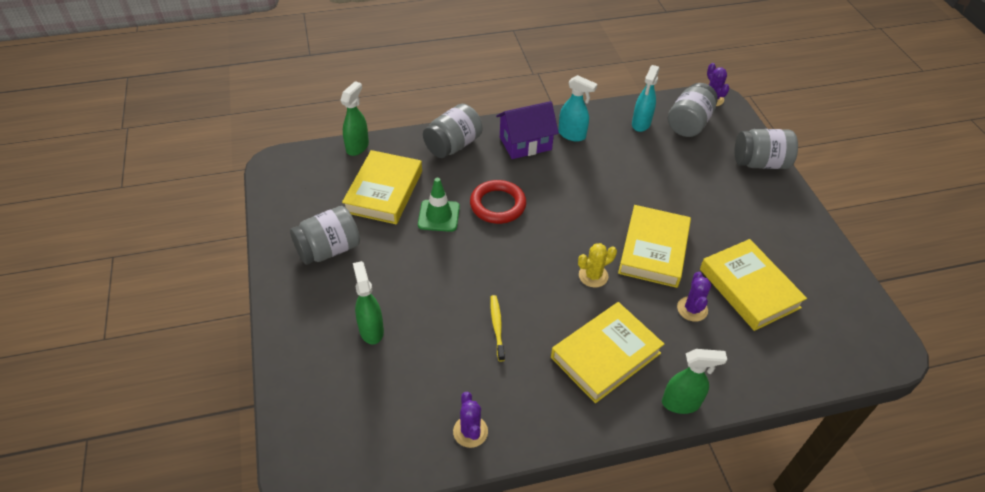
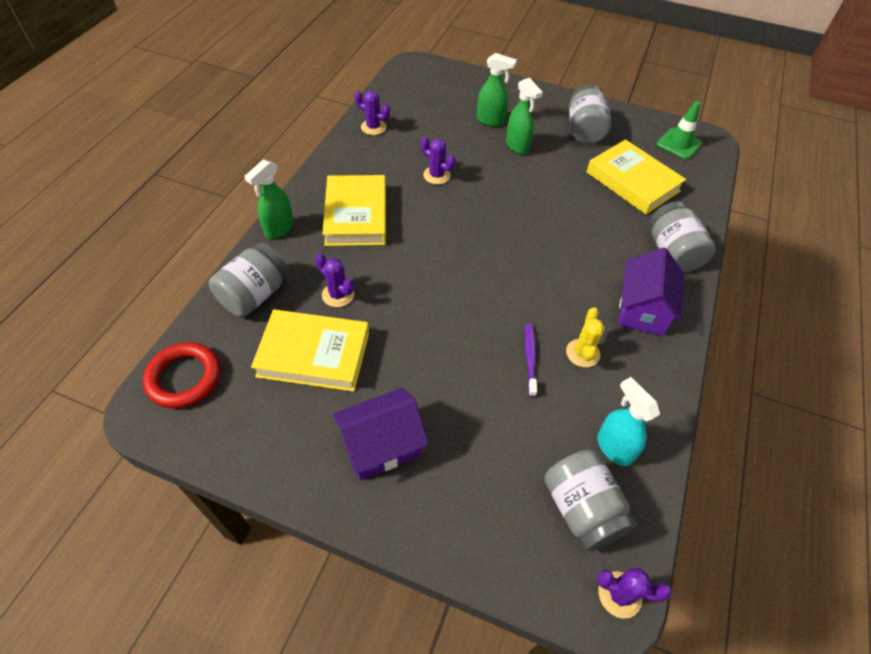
camera: 125 degrees right, 5 degrees up
green spray bottle [340,81,369,156] -> green spray bottle moved to [506,78,543,154]
green traffic cone [418,178,460,232] -> green traffic cone moved to [656,101,702,159]
red ring [470,180,526,224] -> red ring moved to [143,342,220,408]
yellow toothbrush [490,295,505,362] -> purple cactus [421,136,455,184]
turquoise spray bottle [558,75,597,142] -> none
yellow cactus [578,243,617,288] -> yellow cactus moved to [566,307,605,367]
yellow book [618,205,691,288] -> none
grey jar [735,129,798,169] -> grey jar moved to [209,243,289,317]
none -> purple house [332,388,429,480]
none -> purple toothbrush [525,323,537,397]

